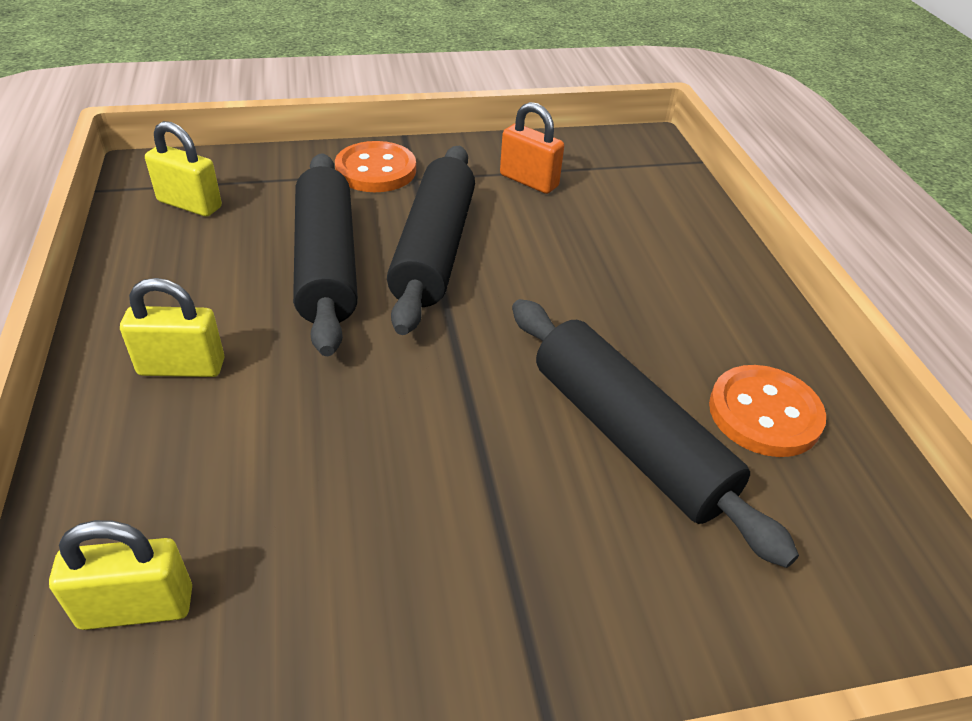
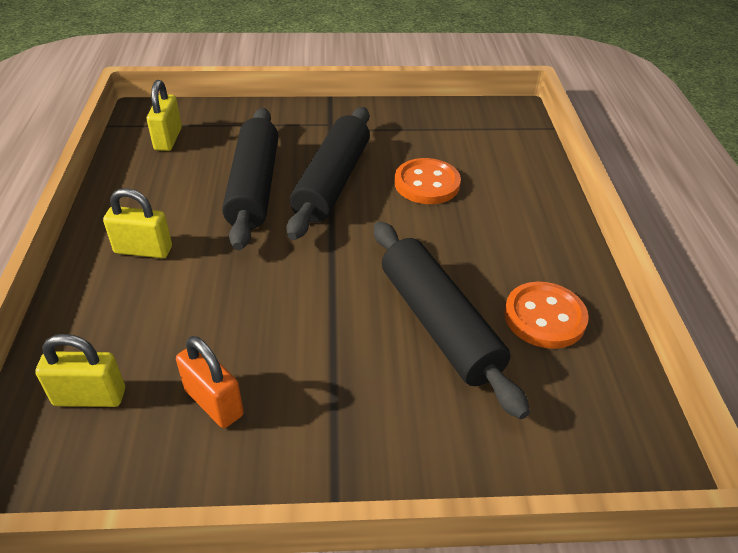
camera: 10 degrees right, 0 degrees up
yellow padlock [145,121,222,217] -> yellow padlock turned 60 degrees clockwise [147,80,182,151]
orange button [335,141,416,192] -> orange button moved to [394,158,461,204]
orange padlock [500,102,564,194] -> orange padlock moved to [176,336,244,428]

